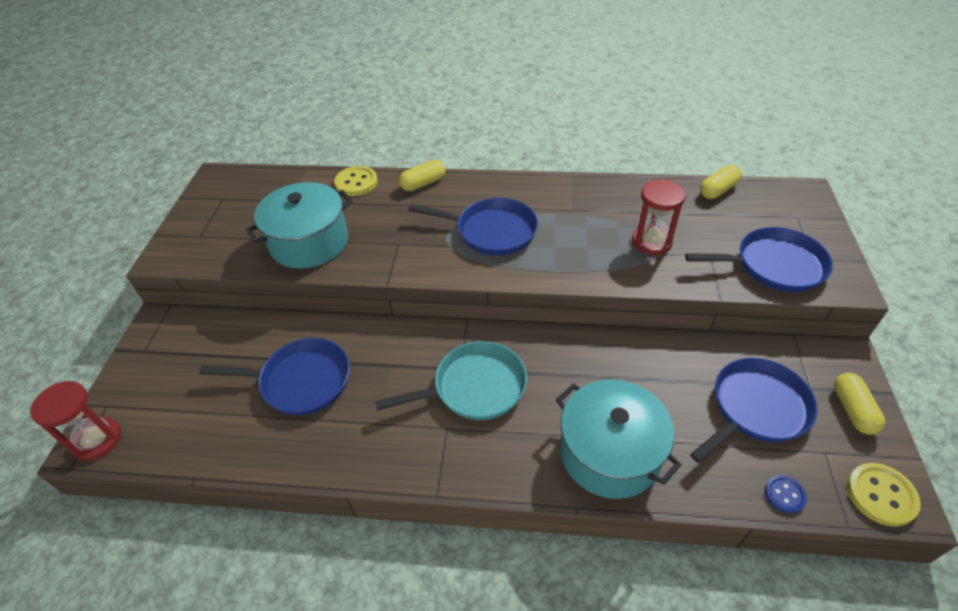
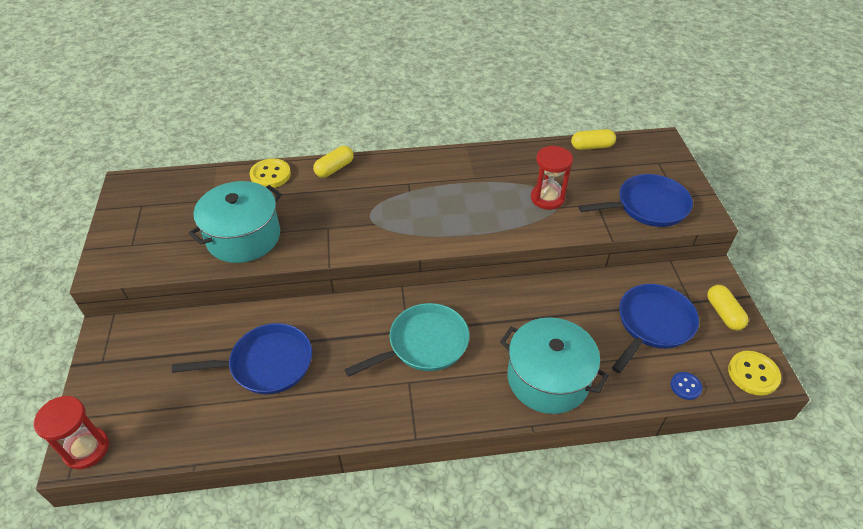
camera: 15 degrees left, 0 degrees up
blue pan [409,198,538,256] -> none
yellow capsule [700,165,742,199] -> yellow capsule turned 45 degrees clockwise [571,129,616,150]

